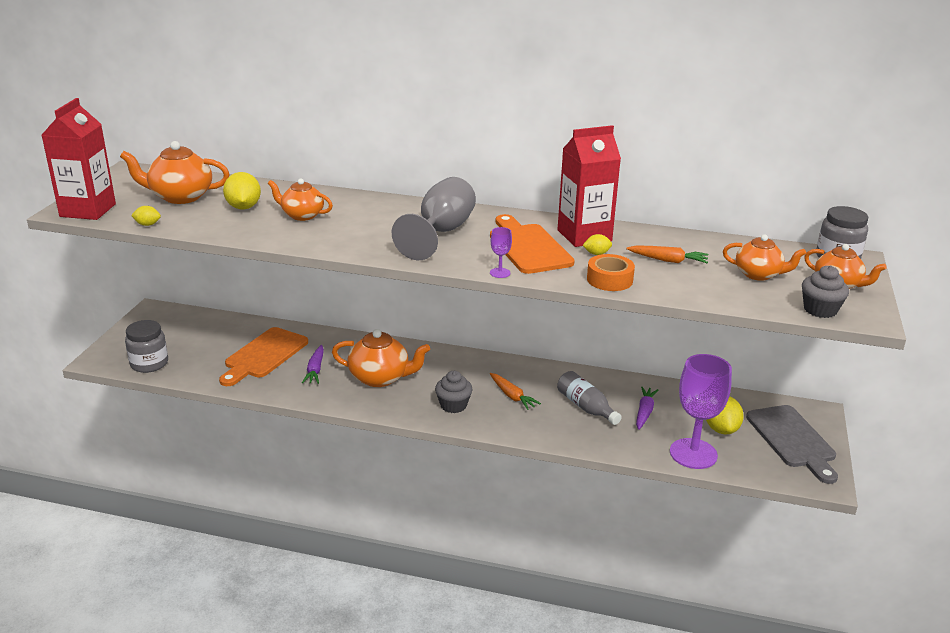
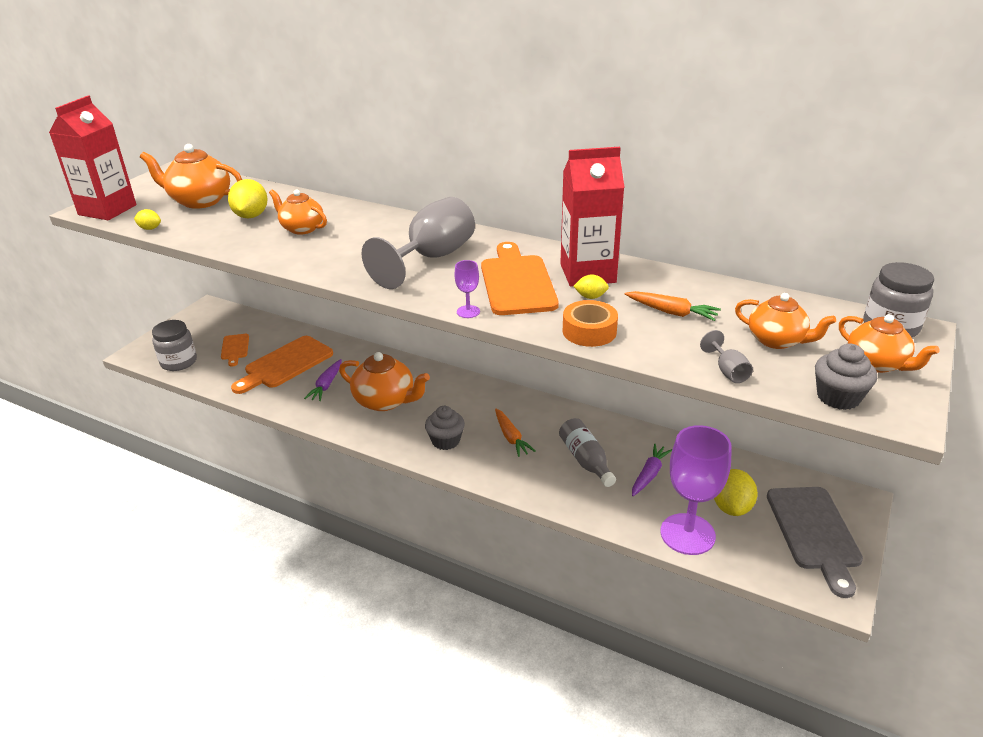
camera: 15 degrees right, 5 degrees up
none -> orange cutting board [221,334,249,367]
none -> grey goblet [700,330,753,383]

